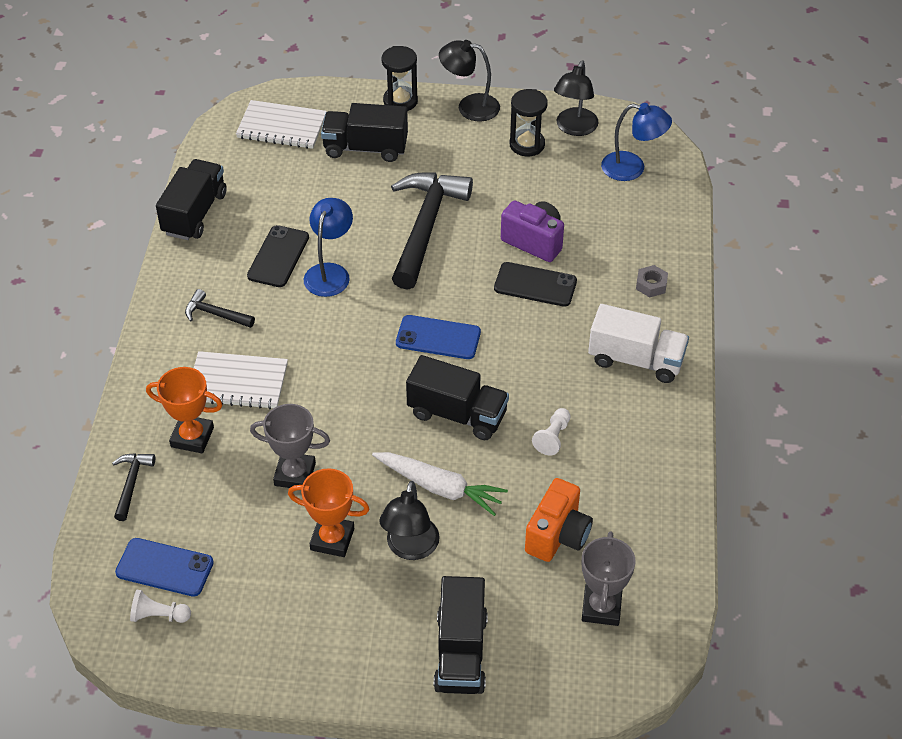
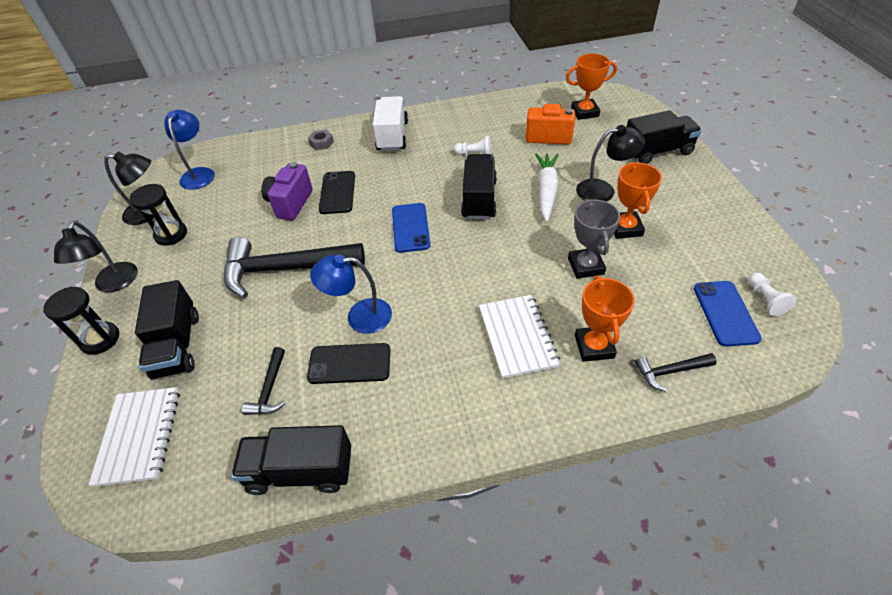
camera: 105 degrees left, 0 degrees up
black hammer [185,289,255,328] -> black hammer moved to [242,347,286,415]
grey trophy [582,532,636,626] -> orange trophy [566,53,617,120]

